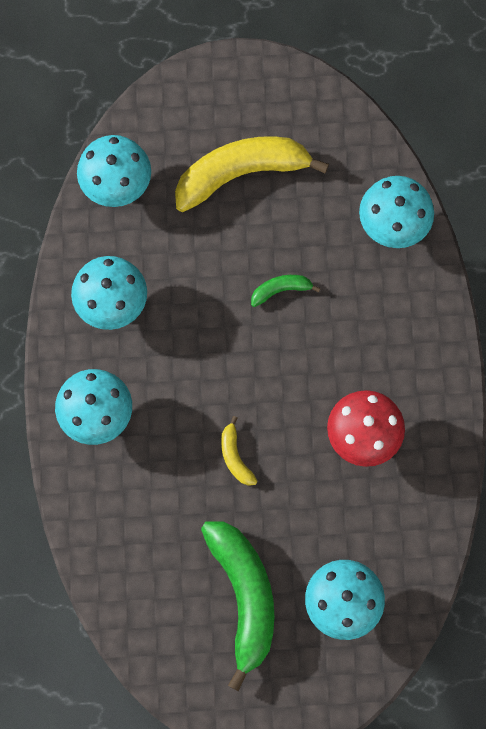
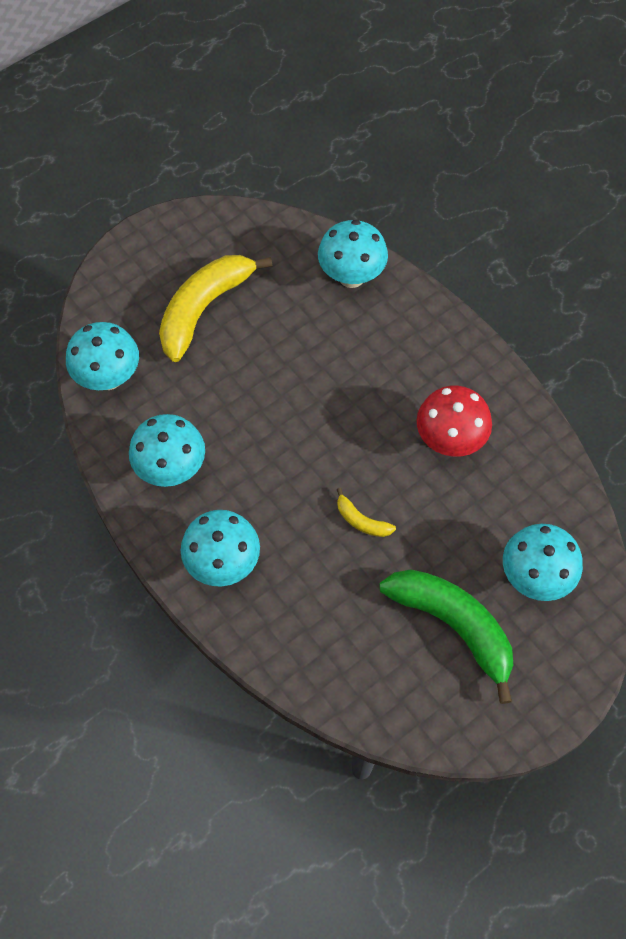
camera: 35 degrees left, 10 degrees down
green banana [251,275,321,307] -> none

